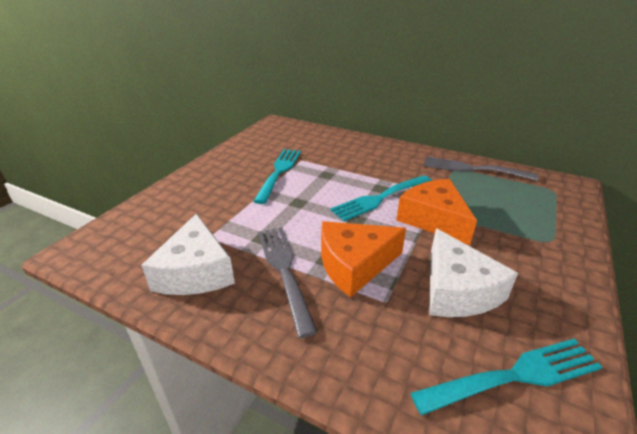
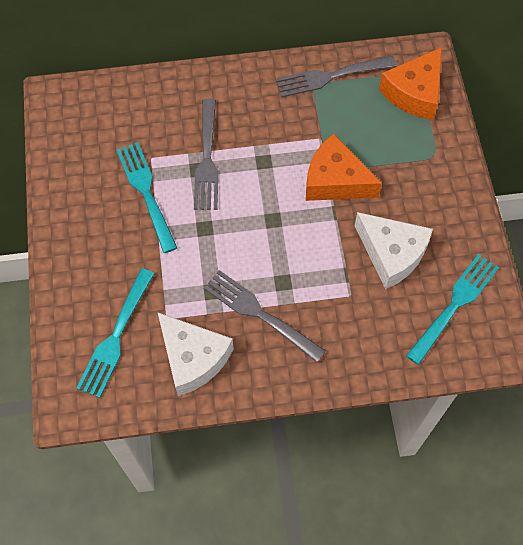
camera: 35 degrees left, 30 degrees up
orange cheese [321,221,406,297] -> orange cheese moved to [379,47,442,120]
turquoise fork [330,175,432,221] -> turquoise fork moved to [76,268,155,398]
none -> grey fork [194,99,219,210]

